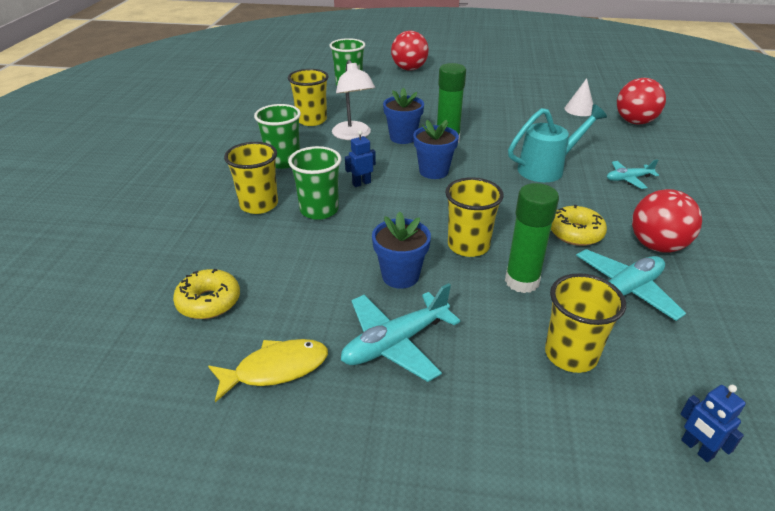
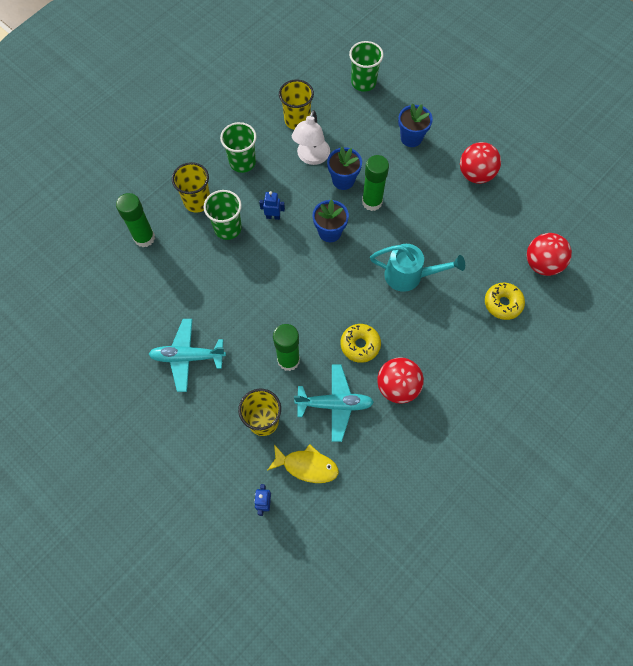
camera: 35 degrees right, 30 degrees up
yellow donut [173,269,240,319] -> yellow donut moved to [485,283,525,320]
yellow fish [208,339,328,402] -> yellow fish moved to [267,444,339,483]
blue flower pot [372,211,431,289] -> blue flower pot moved to [398,103,433,147]
red ball [391,31,429,71] -> red ball moved to [460,142,501,184]
yellow cup [445,177,504,257] -> none
white cone [565,78,593,116] -> none
turquoise plane [607,159,659,189] -> none
none -> green glue stick [116,193,155,247]

